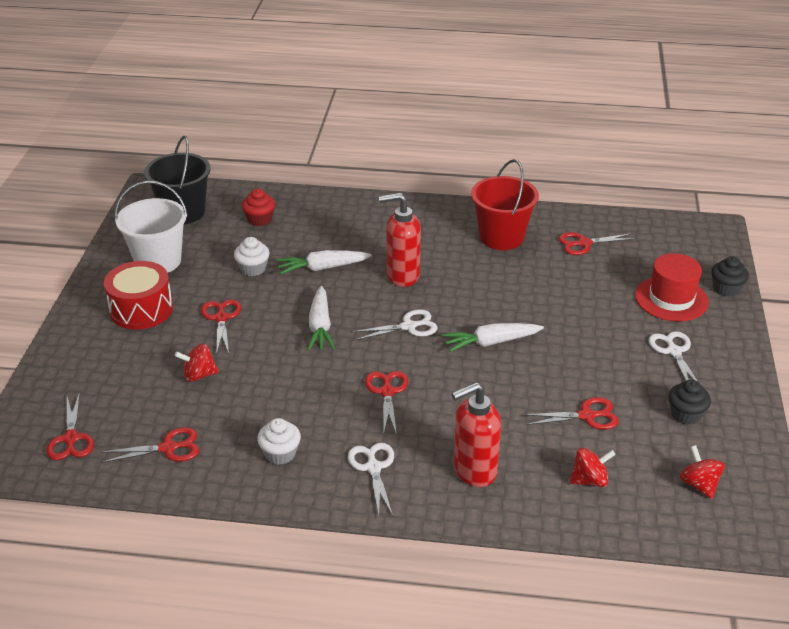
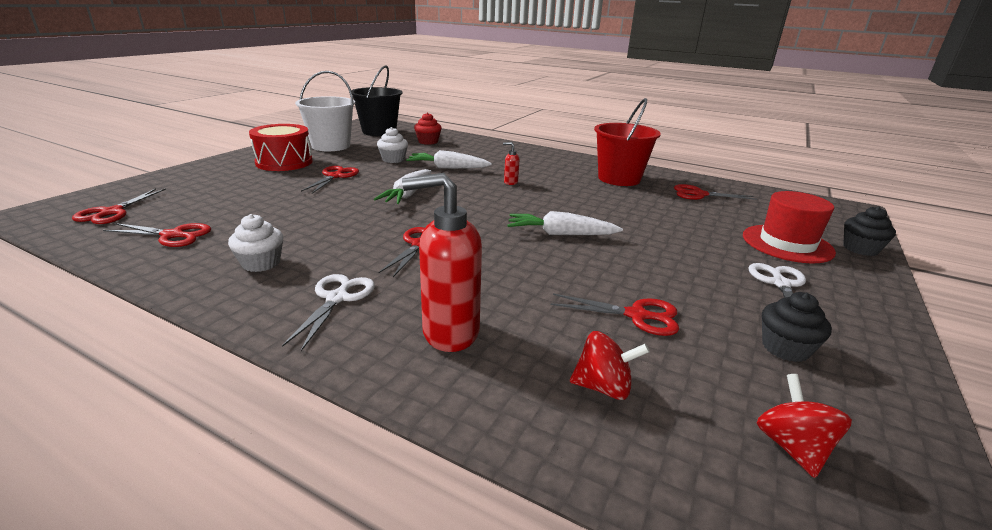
camera: 20 degrees right, 10 degrees down
red spinning top [175,344,219,382] -> none
white scissors [352,309,438,341] -> none
red soap dispenser [379,193,421,287] -> red soap dispenser [503,142,519,185], size x0.44

